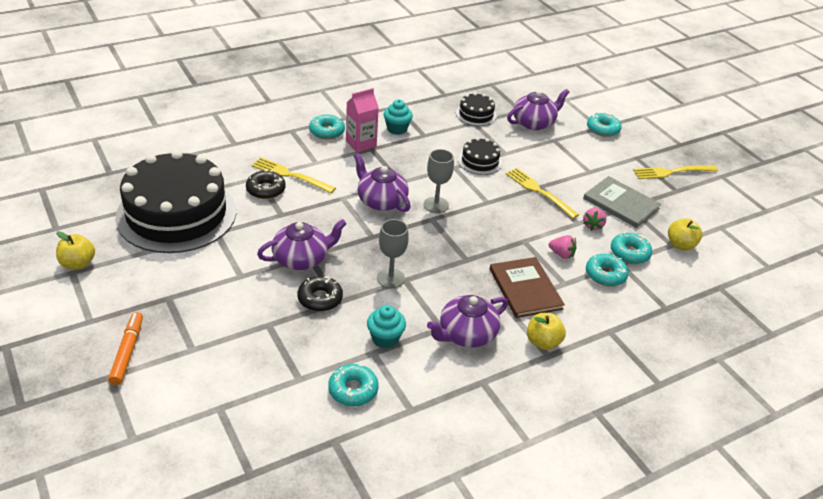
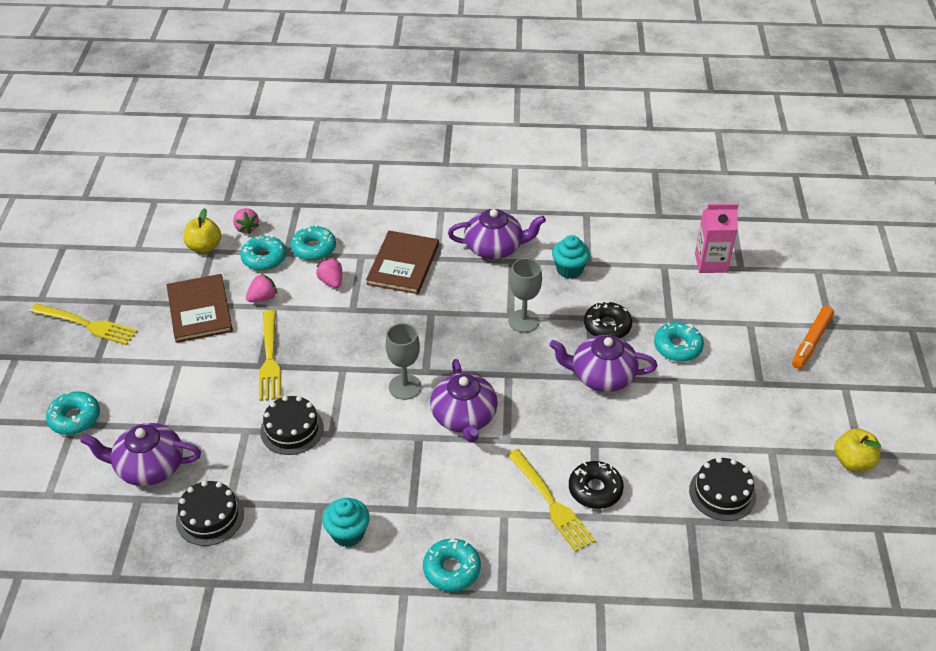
camera: 145 degrees left, 5 degrees up
black cake [115,150,236,253] -> black cake [689,457,756,521], size x0.42
turquoise donut [328,364,379,406] -> turquoise donut moved to [654,322,704,362]
pink carton [346,88,379,153] -> pink carton moved to [695,204,738,273]
yellow apple [527,313,566,350] -> none
grey book [583,176,661,228] -> brown book [166,274,233,343]
none -> pink strawberry [233,208,259,234]

